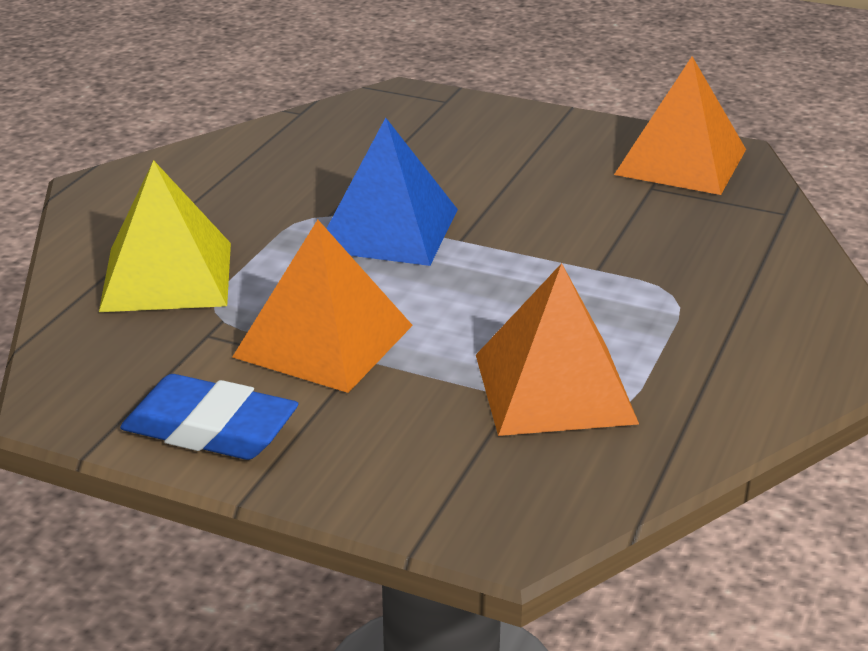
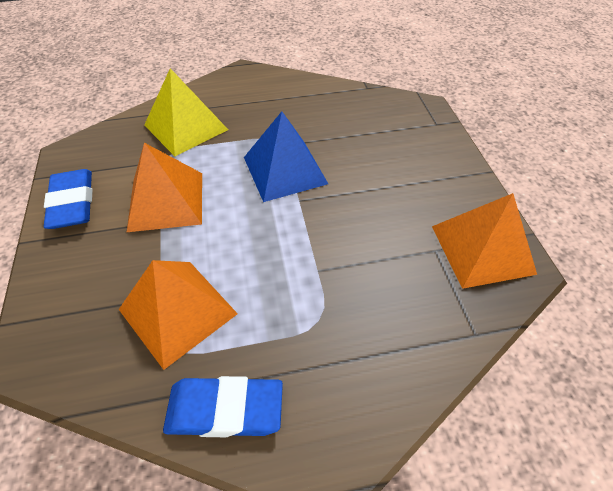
camera: 55 degrees right, 20 degrees up
none -> blue eraser [163,376,283,437]

